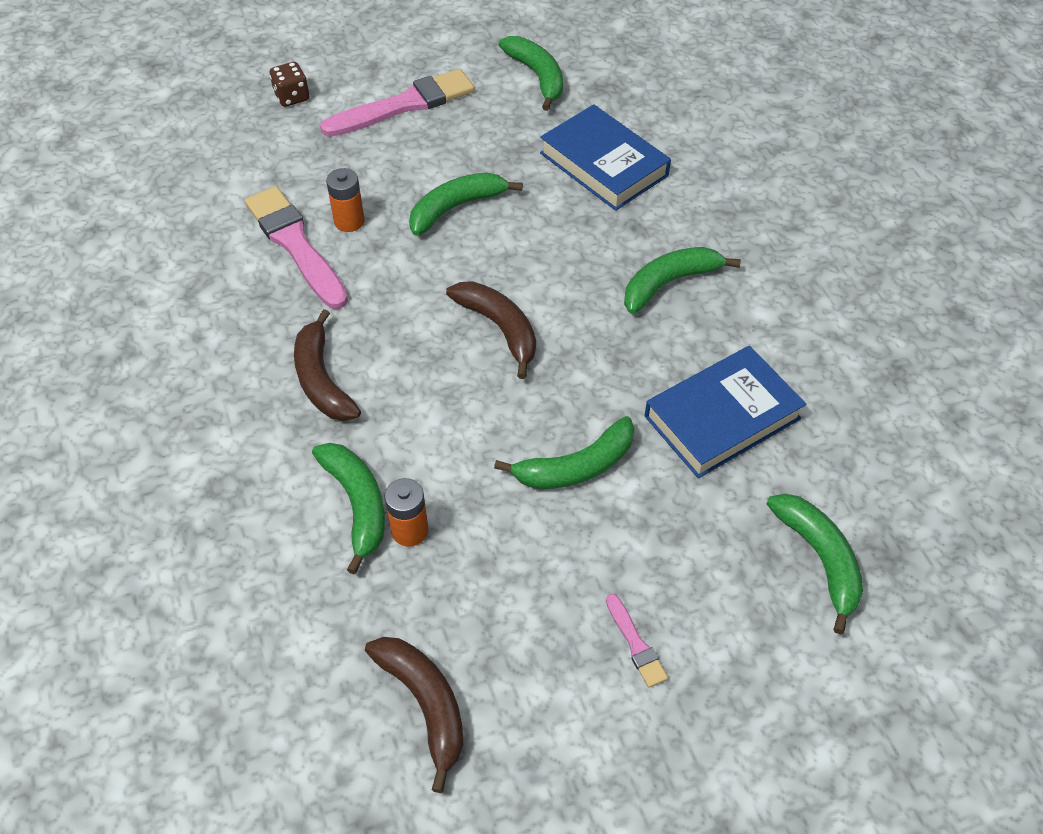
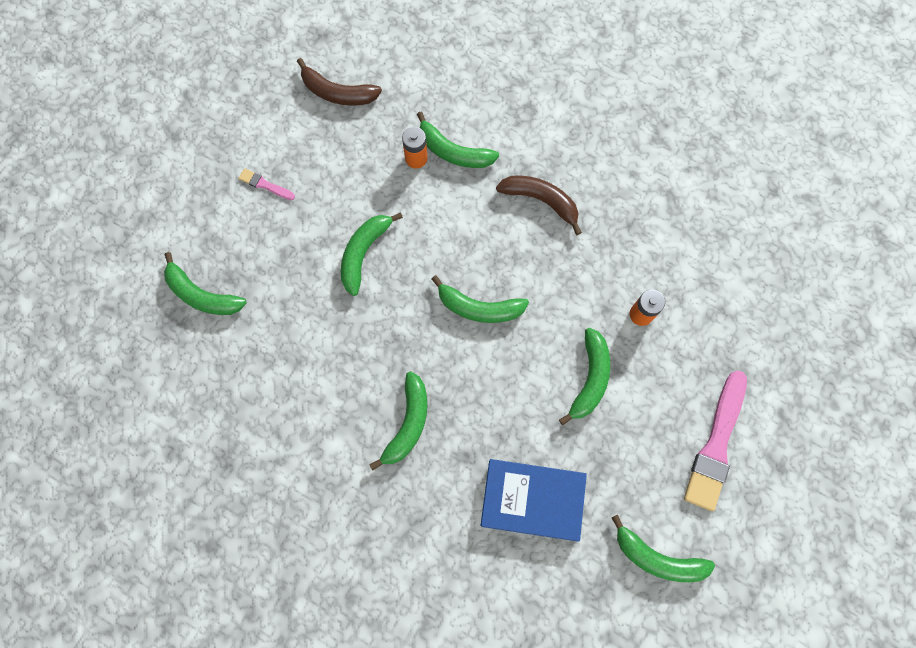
camera: 140 degrees right, 20 degrees up
pink brush [245,186,348,309] -> none
brown dice [270,62,309,107] -> none
brown banana [446,281,536,379] -> green banana [432,275,529,323]
blue book [645,346,806,478] -> none

